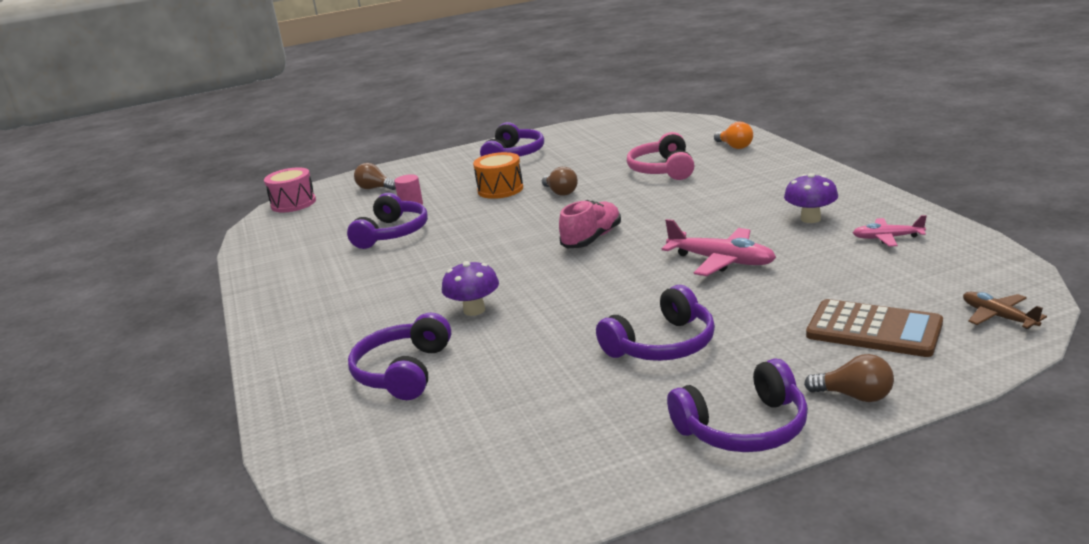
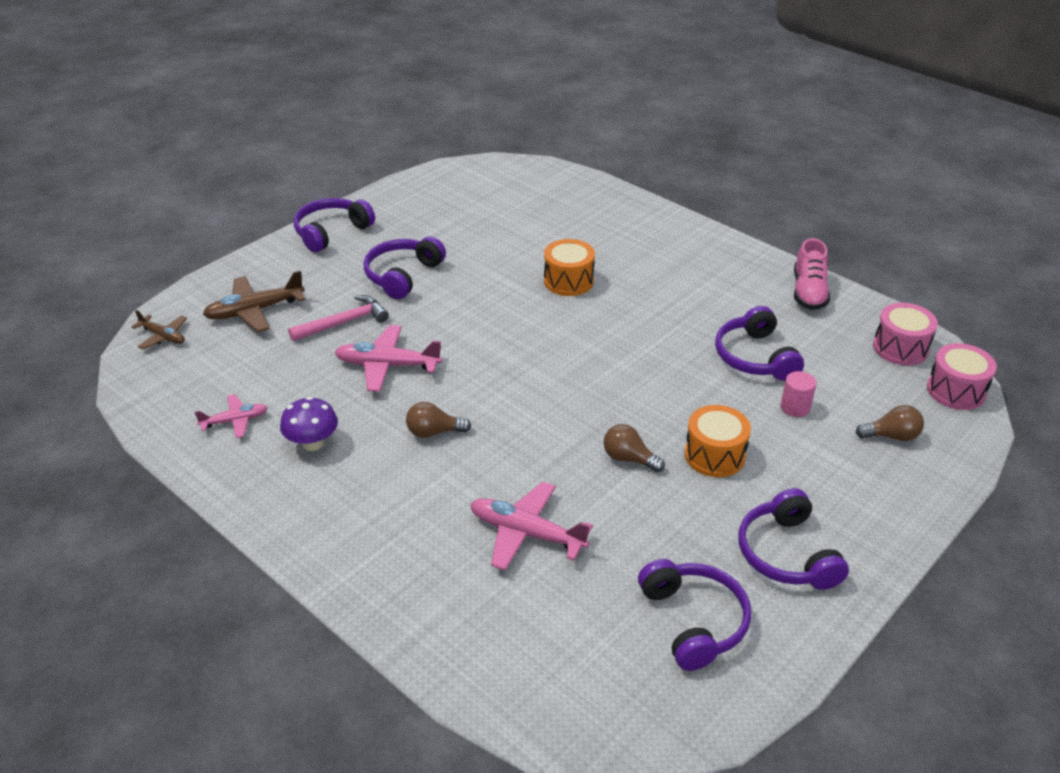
camera: 150 degrees right, 15 degrees up
purple headphones [348,312,451,400] -> purple headphones moved to [638,559,751,671]
purple mushroom [442,261,499,316] -> orange drum [544,239,595,296]
pink shoe [559,200,621,248] -> pink shoe moved to [794,238,830,310]
pink headphones [627,132,694,180] -> pink plane [470,482,593,570]
orange light bulb [714,122,753,149] -> none
brown light bulb [804,354,894,402] -> brown light bulb moved to [406,402,471,438]
brown calculator [806,299,943,357] -> brown plane [203,270,306,332]
none -> pink hammer [288,295,389,341]
none -> pink drum [873,303,938,365]

